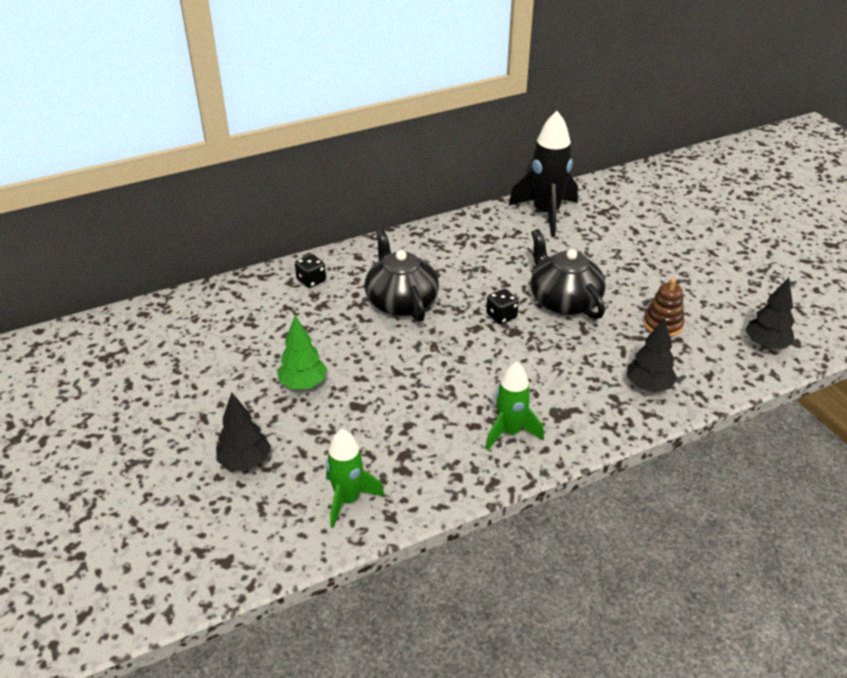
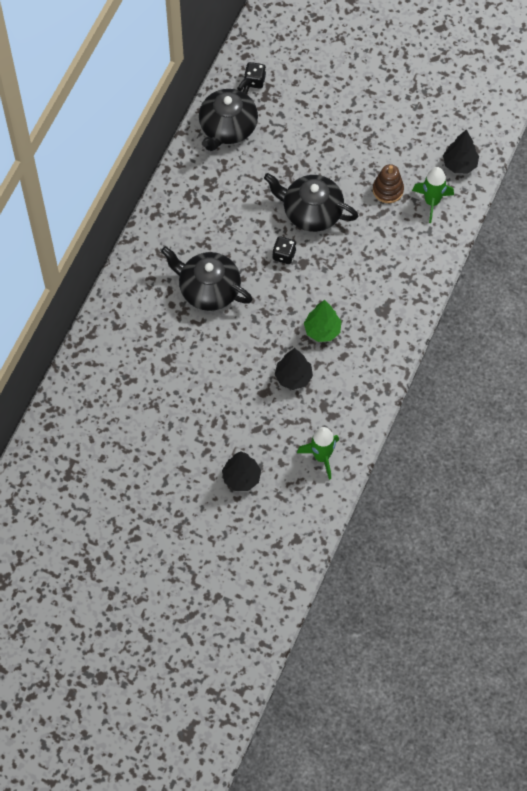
camera: 40 degrees left, 25 degrees up
green tree [277,316,327,389] -> green tree moved to [304,300,341,342]
black dice [295,254,326,288] -> black dice moved to [244,62,266,89]
green rocket [485,362,544,450] -> green rocket moved to [412,167,454,223]
black rocket [508,111,578,237] -> black teapot [199,78,258,151]
black tree [627,317,677,392] -> black tree moved to [275,348,313,390]

